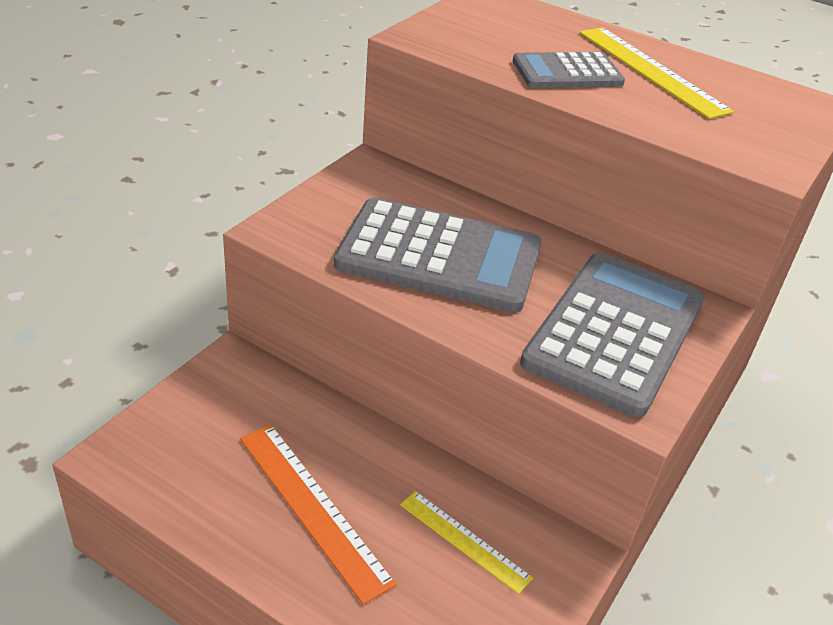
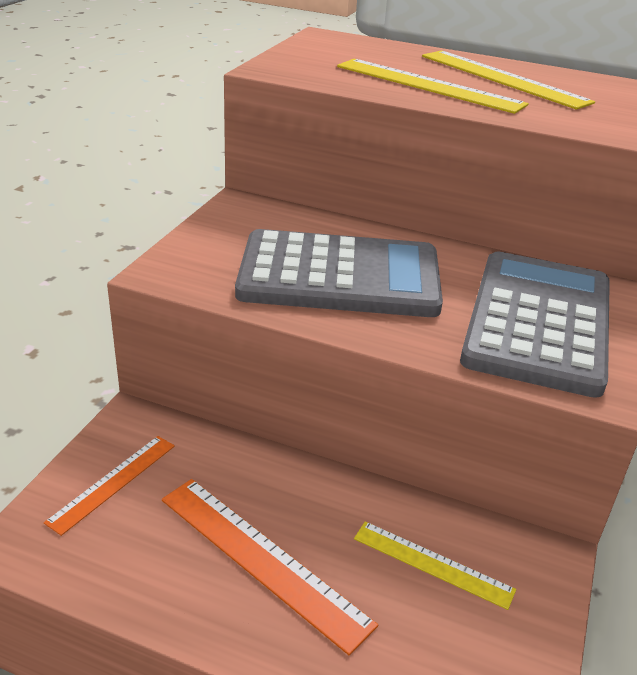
camera: 10 degrees left, 5 degrees down
grey calculator [513,52,625,88] -> yellow ruler [337,59,529,114]
none -> orange ruler [44,436,175,536]

